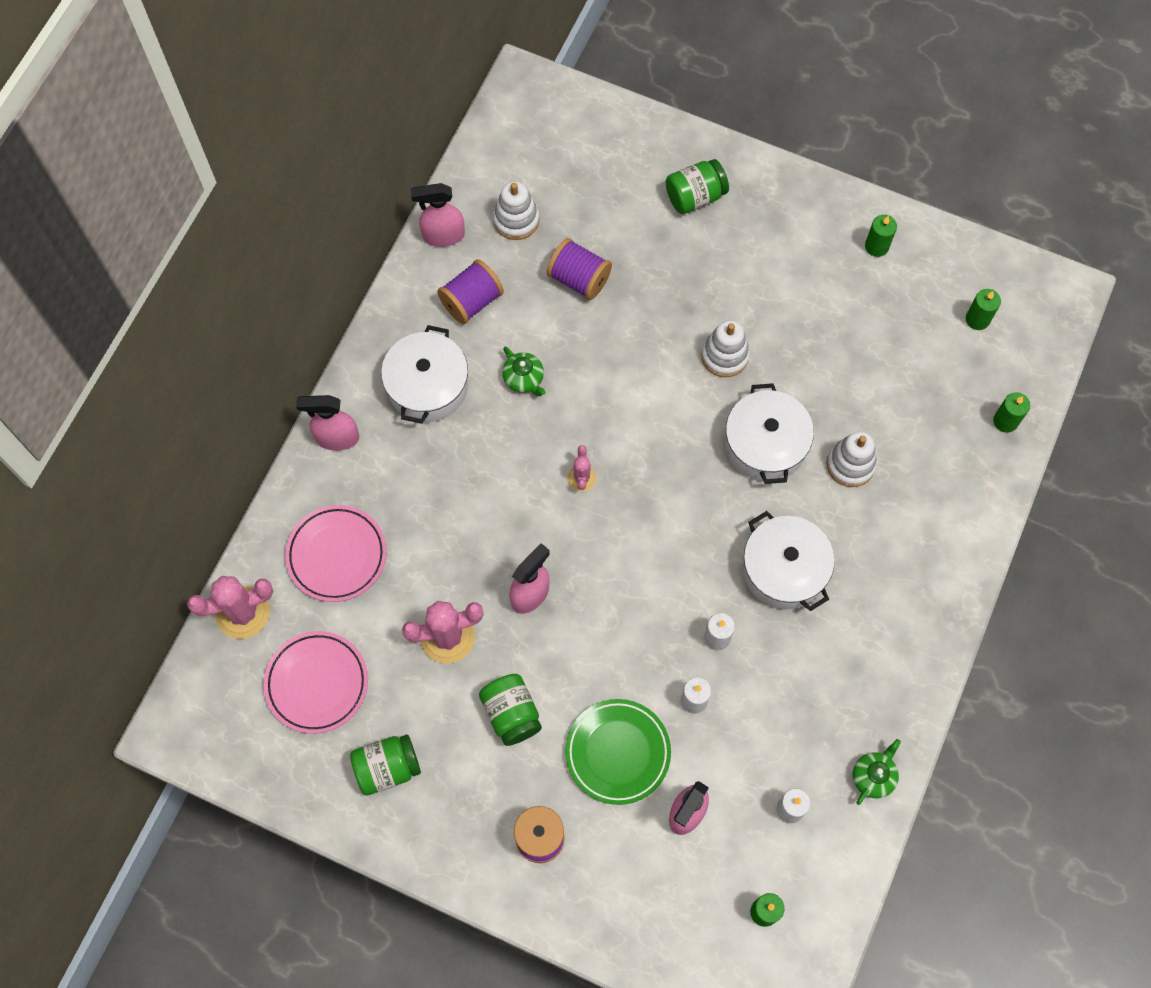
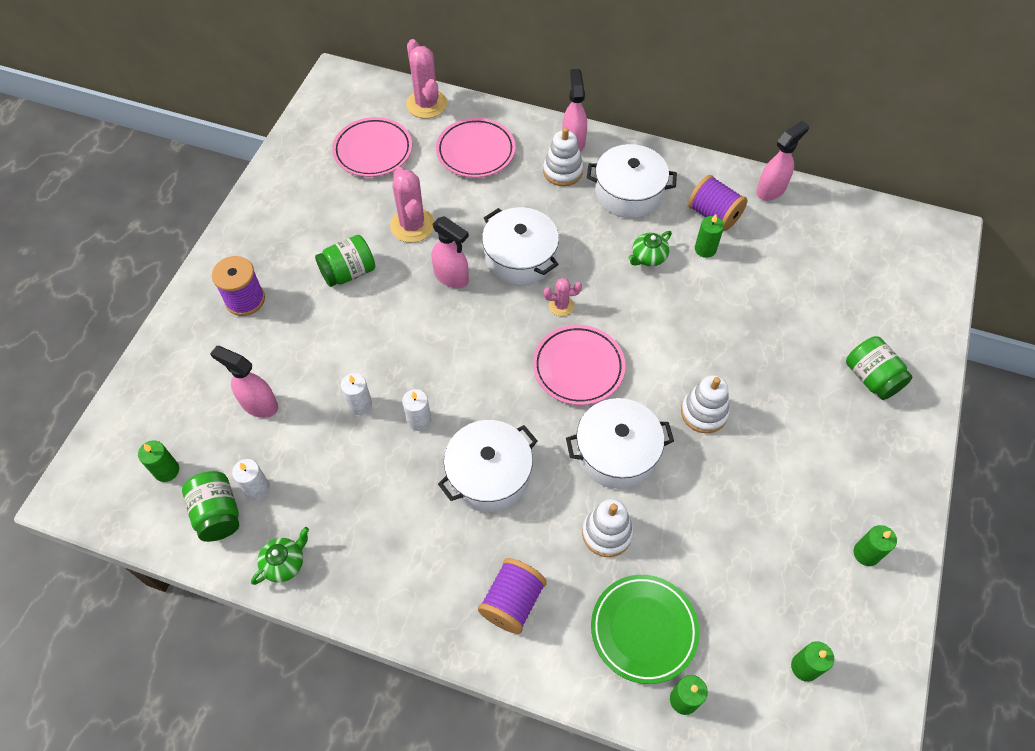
camera: 85 degrees right, 10 degrees down
green jar [350,734,421,796] -> green jar moved to [182,471,239,542]
pink spray bottle [411,183,465,247] -> pink spray bottle turned 60 degrees clockwise [756,121,809,201]
white stacking toy [493,181,540,240] -> white stacking toy moved to [543,127,583,186]
purple spool [547,238,612,300] -> purple spool moved to [478,558,547,634]
green plate [565,699,671,805] -> green plate moved to [591,575,700,684]
green teapot [853,739,901,805] -> green teapot turned 75 degrees counterclockwise [251,527,309,585]
none -> white pot [482,207,559,285]
none -> pink plate [533,325,625,405]
none -> green candle [695,214,724,258]

